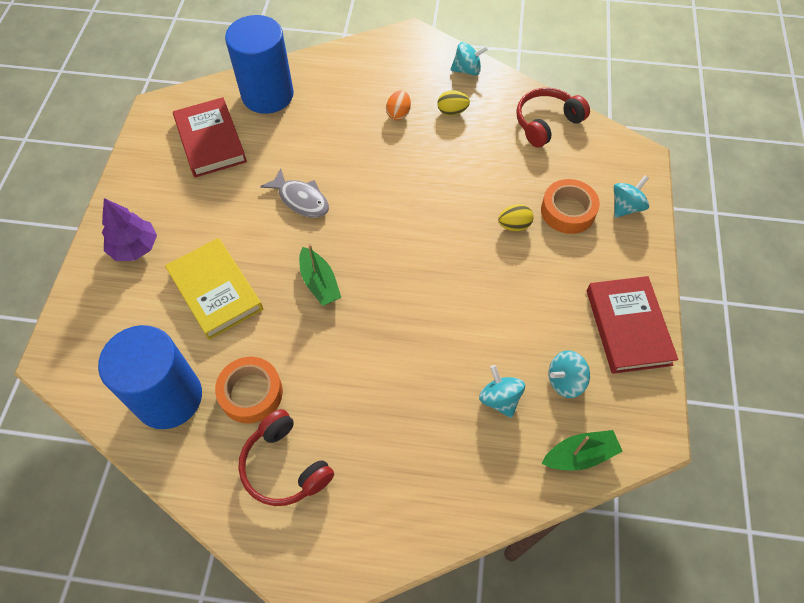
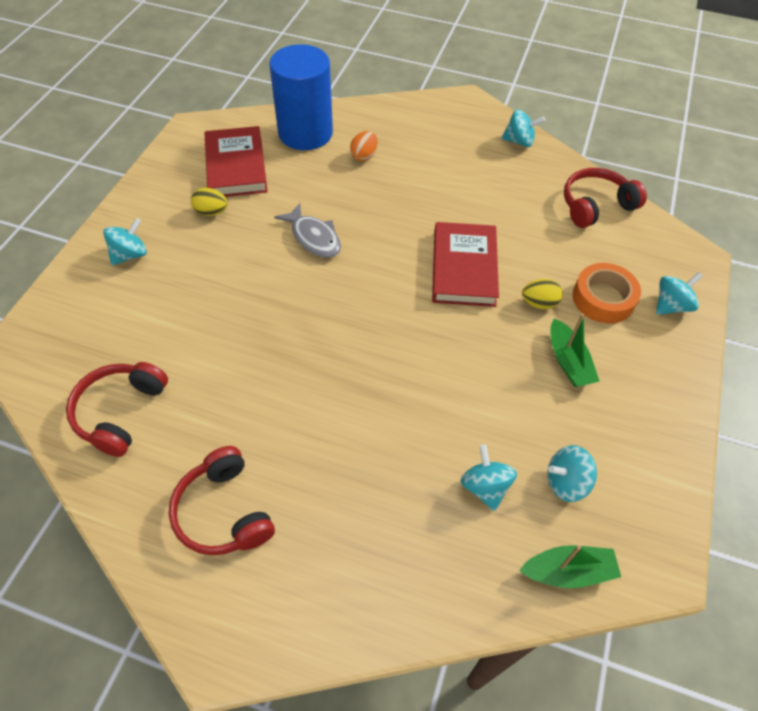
camera: 10 degrees right, 5 degrees down
blue cylinder [98,325,202,429] -> red headphones [66,362,168,457]
purple tree [102,198,157,261] -> turquoise spinning top [103,218,147,265]
yellow book [165,238,263,340] -> none
orange tape [215,357,283,424] -> none
green boat [299,244,341,306] -> green boat moved to [550,314,600,387]
orange egg [386,90,411,120] -> orange egg moved to [350,131,378,161]
yellow egg [437,90,470,116] -> yellow egg moved to [191,188,228,216]
red book [587,276,678,374] -> red book moved to [432,222,499,307]

